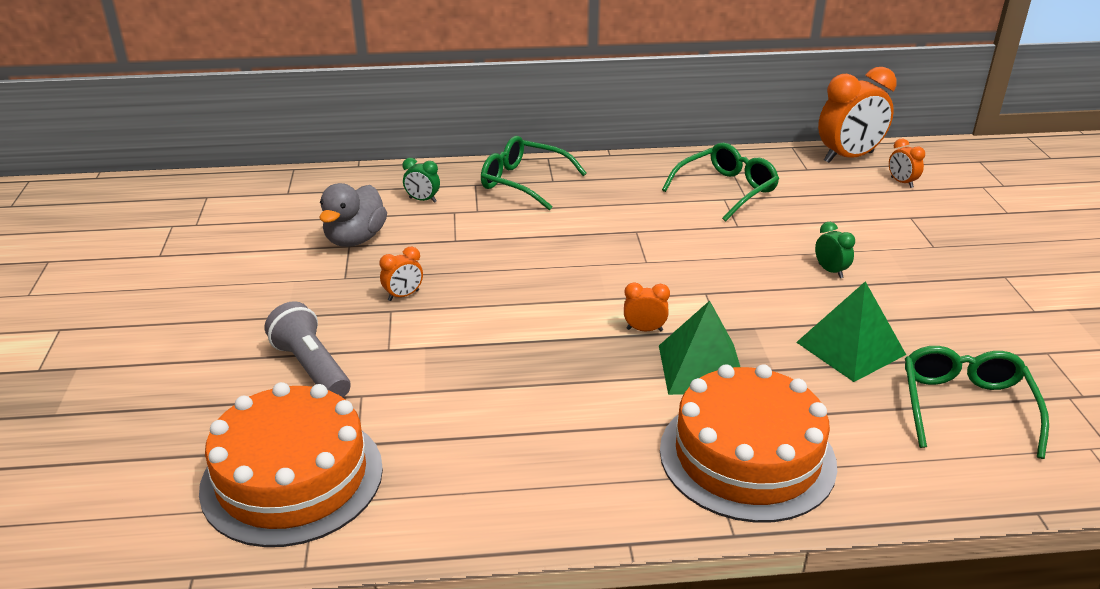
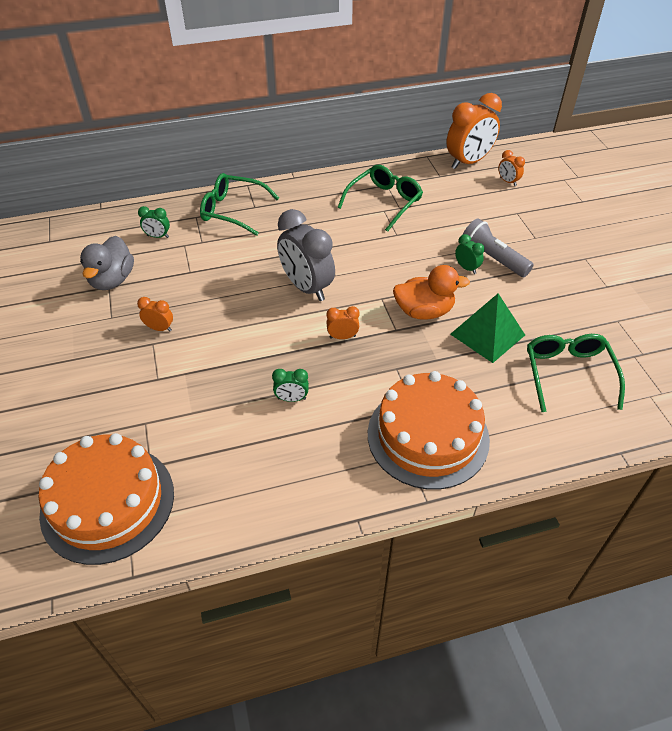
camera: 10 degrees left, 15 degrees up
grey flashlight [265,301,350,397] -> grey flashlight moved to [463,218,534,277]
orange clock [380,247,423,301] -> orange clock turned 120 degrees counterclockwise [137,297,173,331]
green pyramid [659,301,740,395] -> none
none -> green clock [272,369,309,402]
none -> grey clock [277,209,335,301]
none -> orange duck [393,265,470,320]

